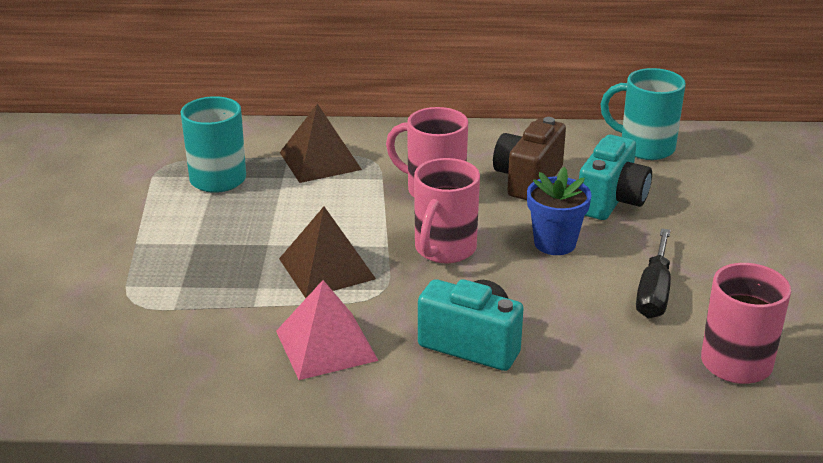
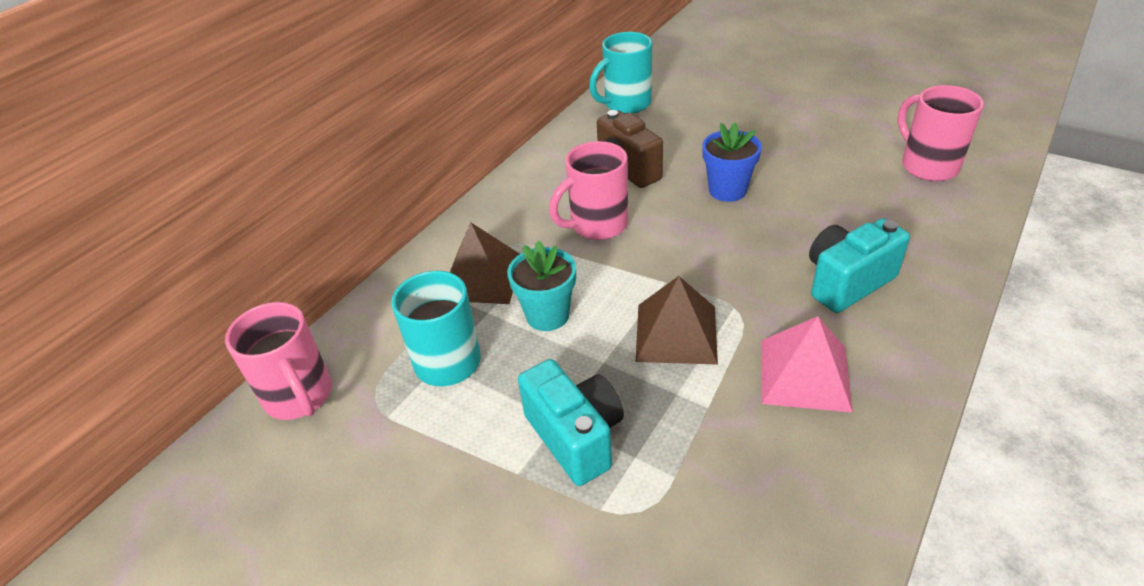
camera: 55 degrees left, 10 degrees up
pink mug [414,158,480,263] -> pink mug moved to [225,302,332,420]
turquoise camera [579,135,652,220] -> turquoise camera moved to [518,359,624,486]
black screwdriver [636,228,671,319] -> none
none -> turquoise flower pot [507,240,576,331]

